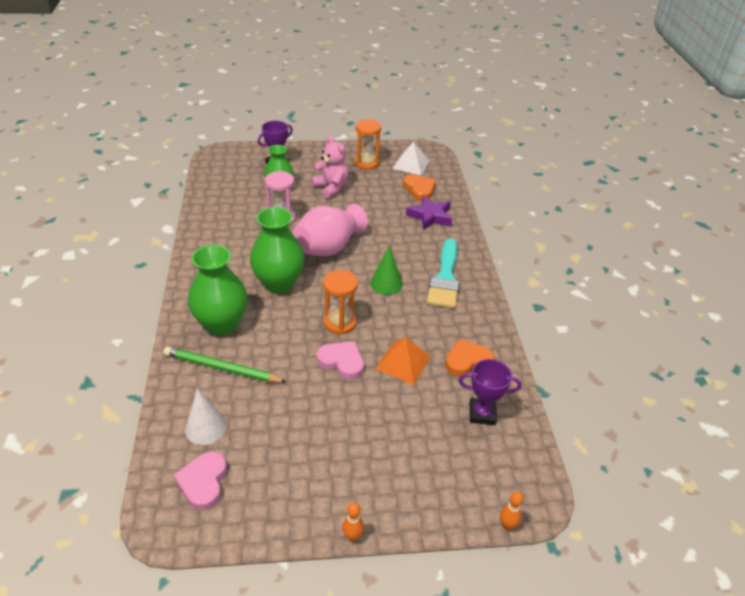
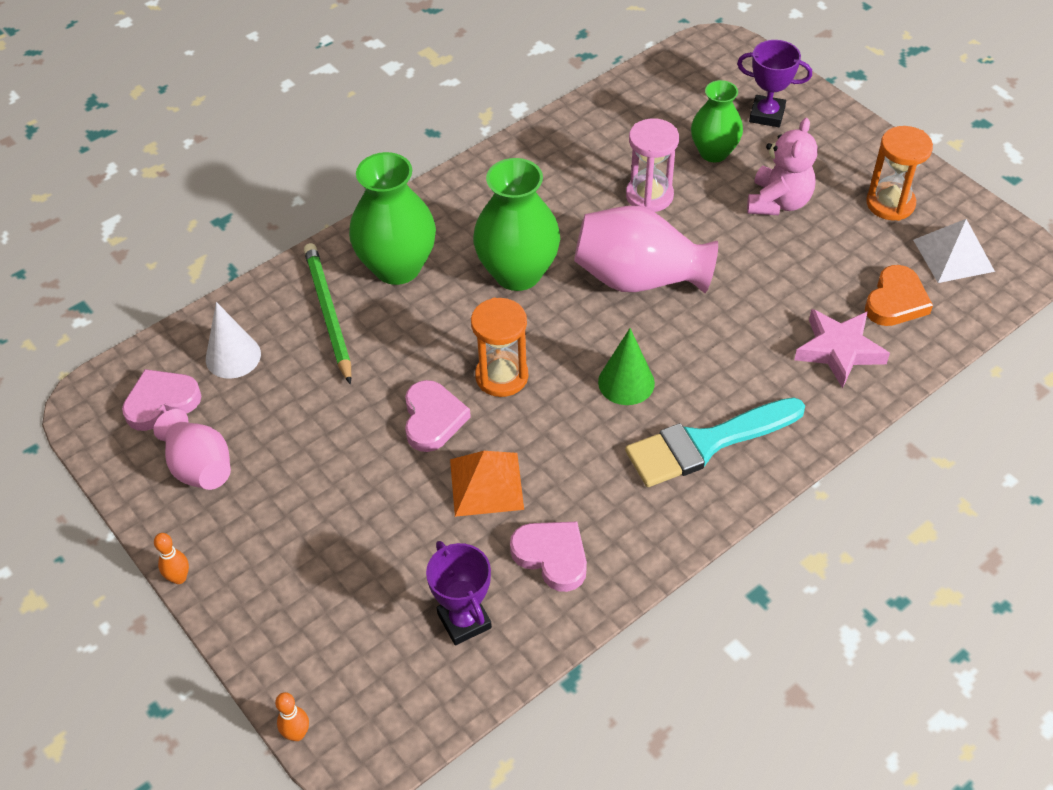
camera: 60 degrees right, 10 degrees up
purple star [406,195,452,230] -> pink star [794,309,890,388]
orange heart [445,339,495,376] -> pink heart [510,522,587,592]
none -> pink vase [153,409,231,490]

